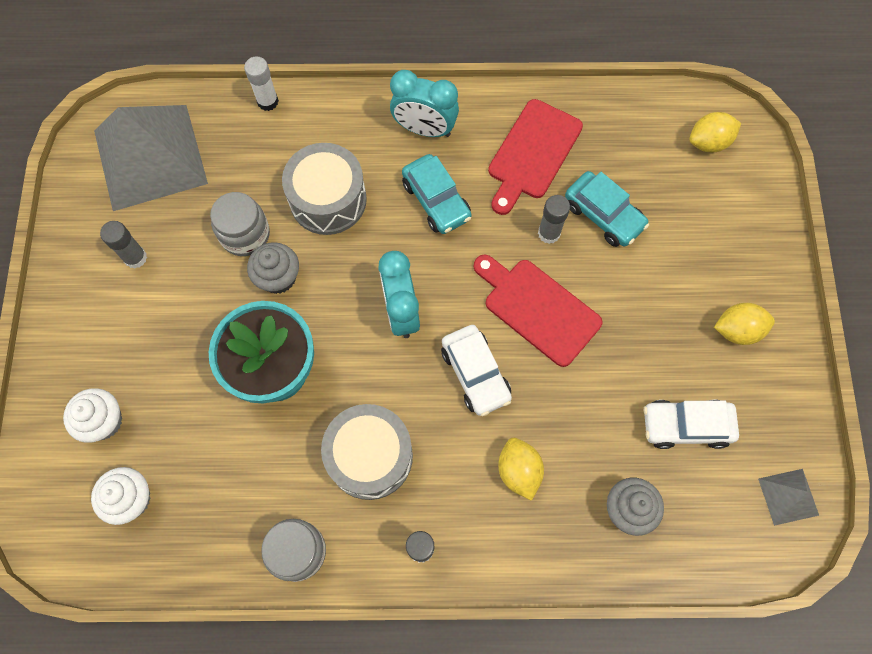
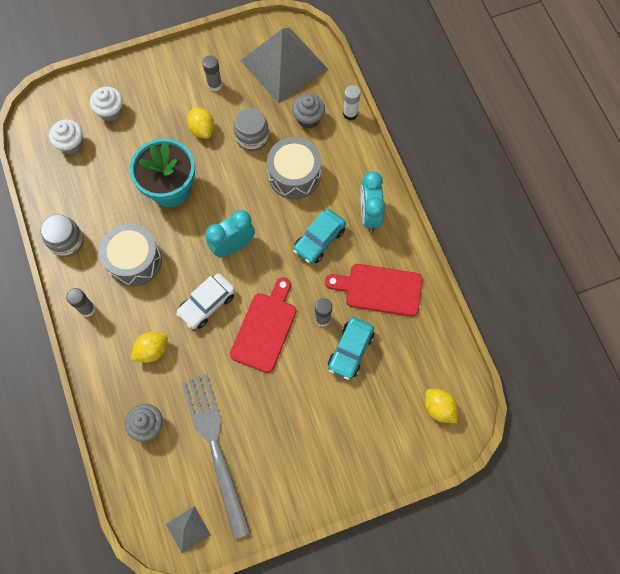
camera: 70 degrees right, 0 degrees up
grey cupcake [247,242,299,294] -> grey cupcake moved to [292,94,325,128]
white car [644,399,739,449] -> grey fork [181,374,251,539]
yellow lemon [714,303,775,345] -> yellow lemon moved to [187,107,215,139]

